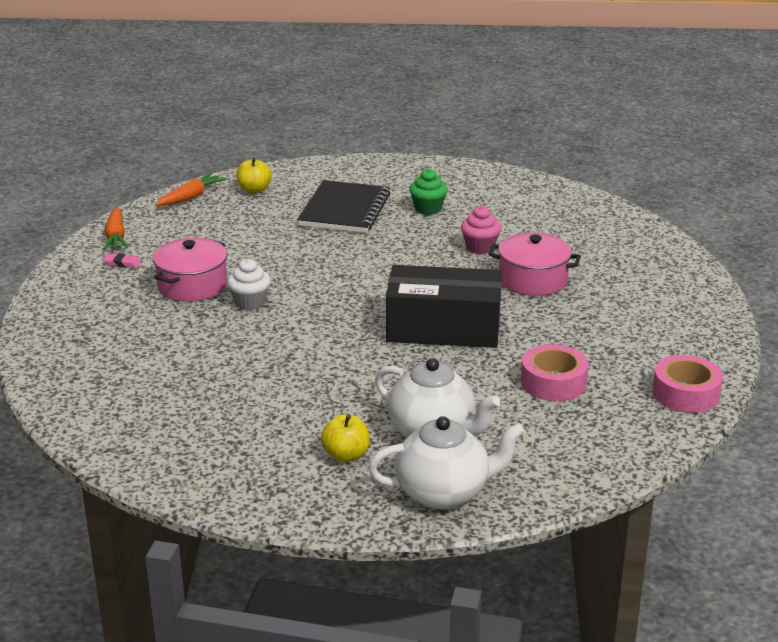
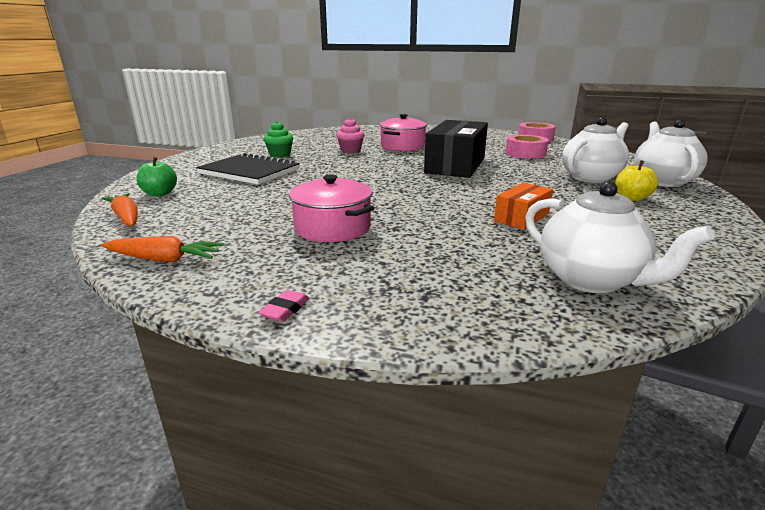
camera: 75 degrees left, 5 degrees down
pink eraser [103,253,141,268] -> pink eraser moved to [258,290,310,322]
white cupcake [227,259,271,310] -> none
yellow apple [236,157,271,193] -> green apple [137,157,177,196]
none -> orange box [494,183,553,230]
none -> white teapot [525,181,714,293]

